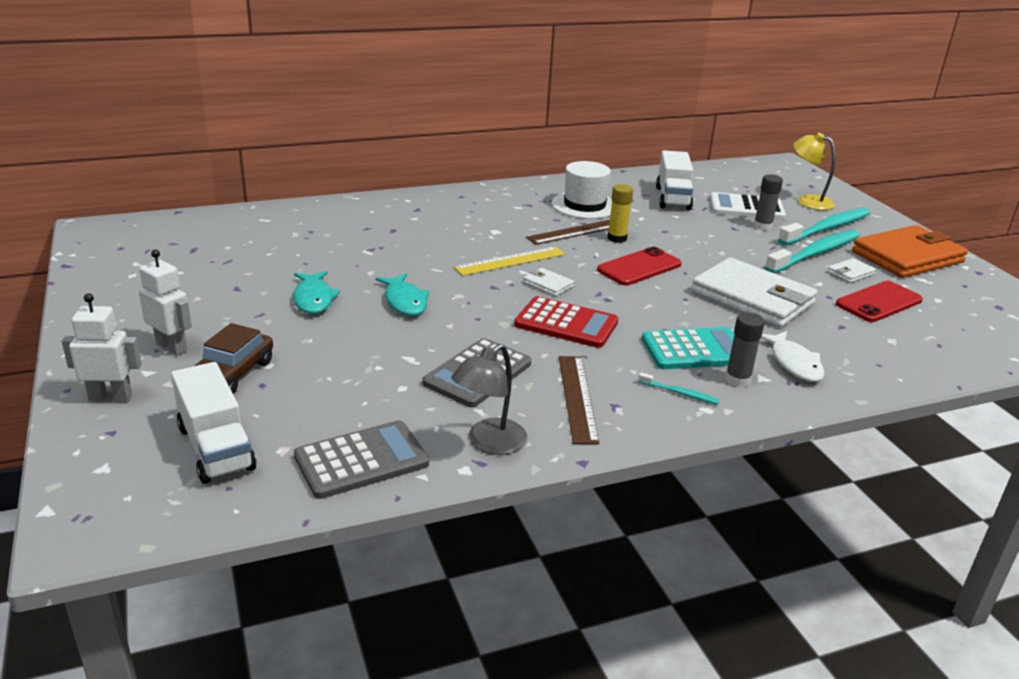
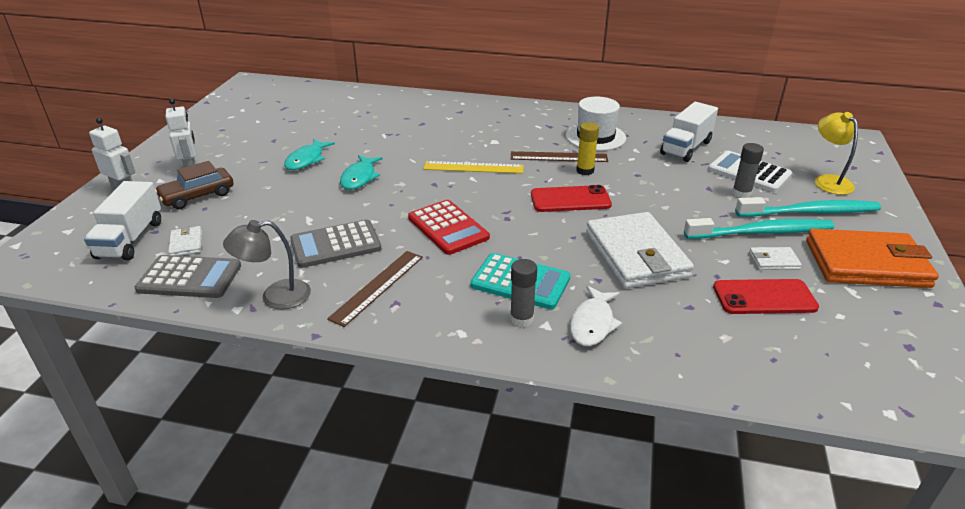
camera: 35 degrees right, 5 degrees up
white wallet [523,268,574,296] -> white wallet moved to [168,226,202,256]
turquoise toothbrush [638,372,720,404] -> none

